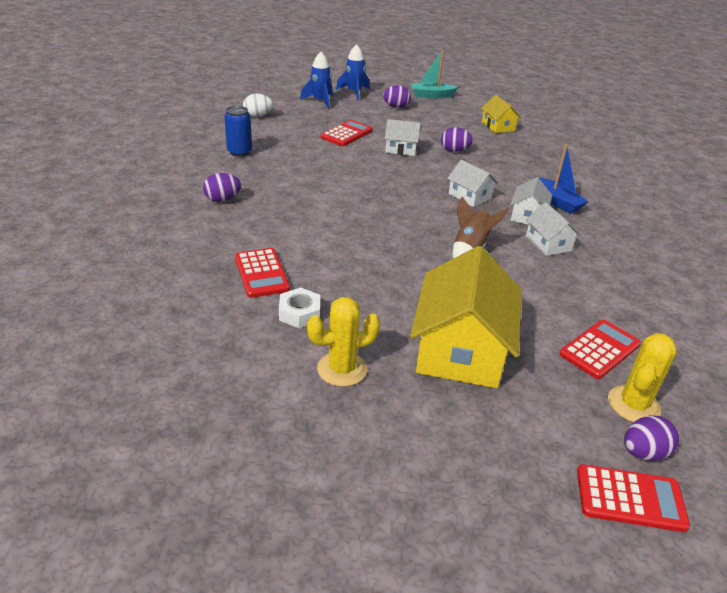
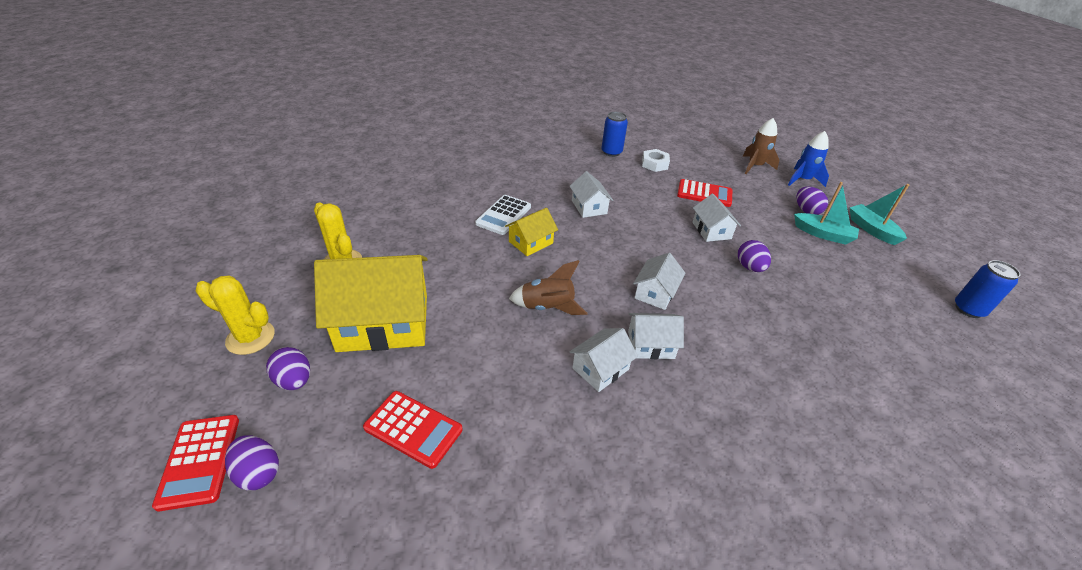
camera: 70 degrees right, 5 degrees up
purple egg [203,173,241,202] -> purple egg moved to [266,347,310,390]
red calculator [235,248,290,298] -> none
white egg [243,94,273,117] -> none
white nut [279,288,320,328] -> white nut moved to [642,149,670,172]
blue rocket [300,52,333,109] -> brown rocket [743,118,779,174]
yellow house [481,95,521,133] -> yellow house moved to [505,208,558,256]
blue boat [539,144,589,214] -> none
yellow cactus [608,333,677,423] -> yellow cactus moved to [196,276,275,355]
none -> white calculator [475,195,531,235]
none -> white house [569,171,613,218]
none -> turquoise boat [794,182,859,245]
none -> blue can [955,260,1021,318]

